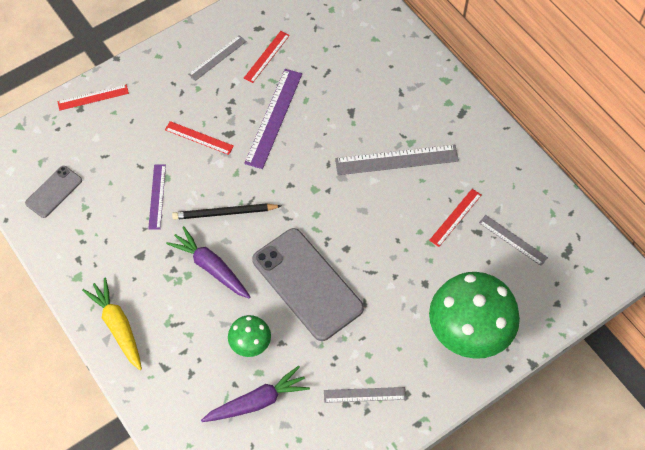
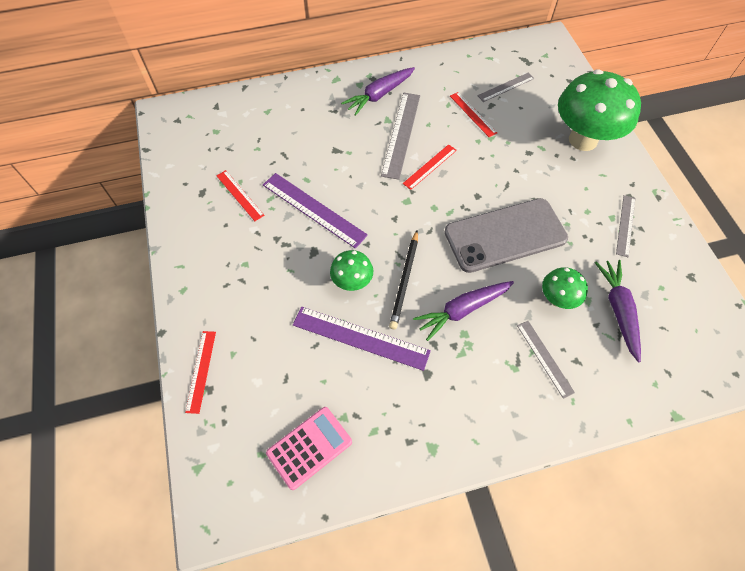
camera: 70 degrees left, 0 degrees up
grey phone [25,166,82,218] -> pink calculator [266,407,352,490]
yellow carrot [82,277,142,370] -> none
purple ruler [148,165,166,230] -> purple ruler [293,307,431,371], size x1.68
red ruler [165,121,234,155] -> red ruler moved to [403,144,457,190]
grey ruler [188,35,247,81] -> grey ruler moved to [517,321,575,399]
none -> green mushroom [330,250,373,291]
none -> purple carrot [341,67,415,116]

